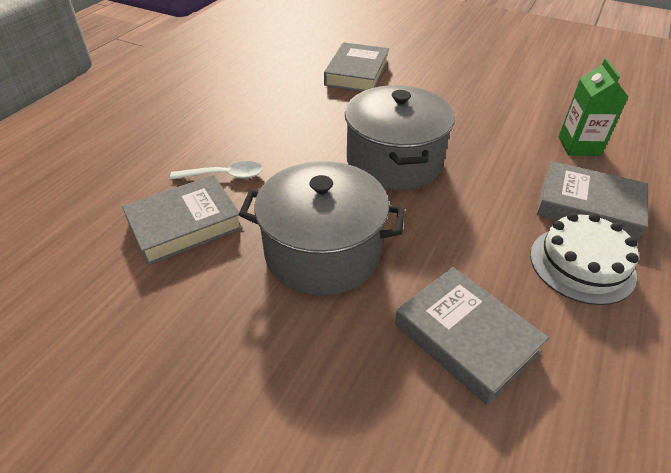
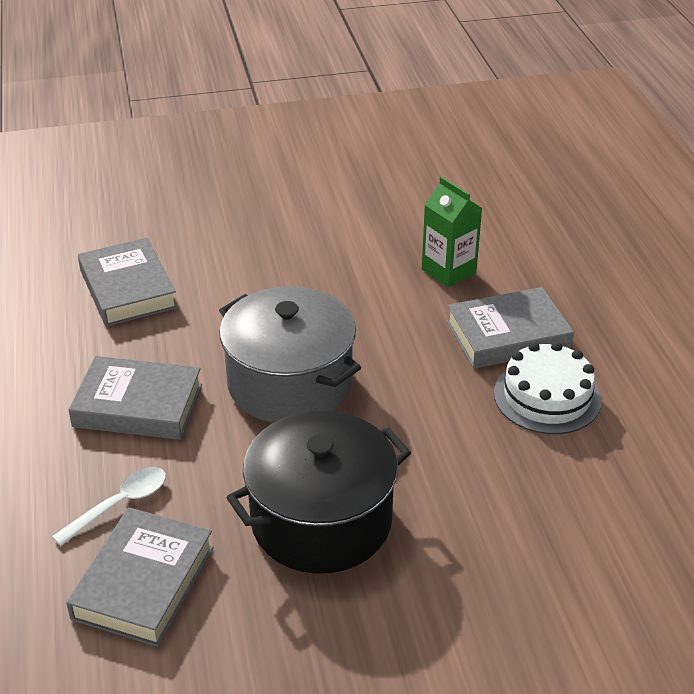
camera: 40 degrees left, 5 degrees down
grey pot [239,161,405,296] -> black pot [226,411,411,574]
grey book [395,267,549,405] -> grey book moved to [68,356,202,440]

